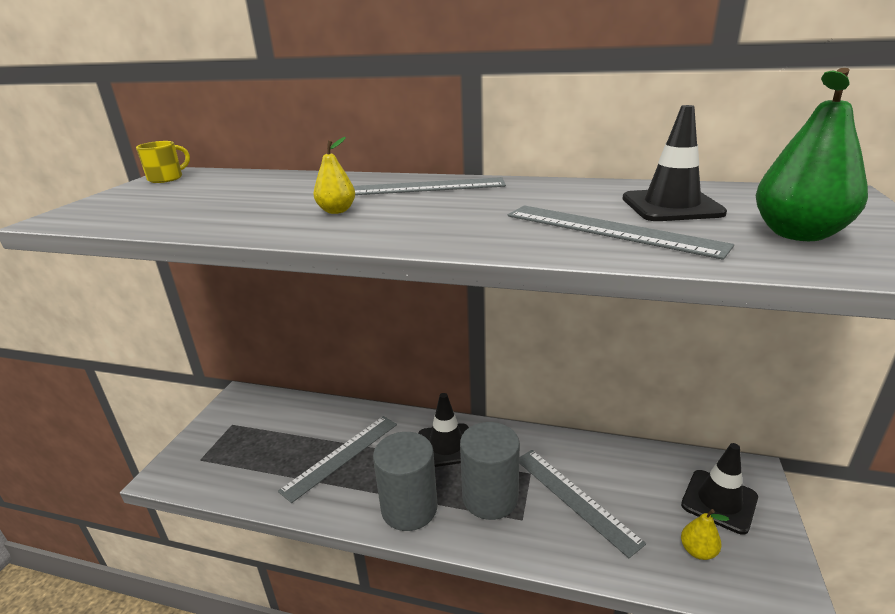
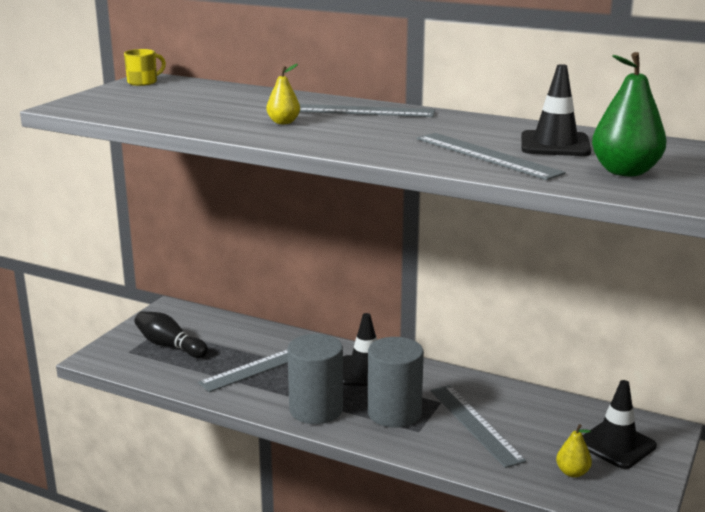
camera: 10 degrees right, 5 degrees down
none -> black bowling pin [134,311,208,358]

